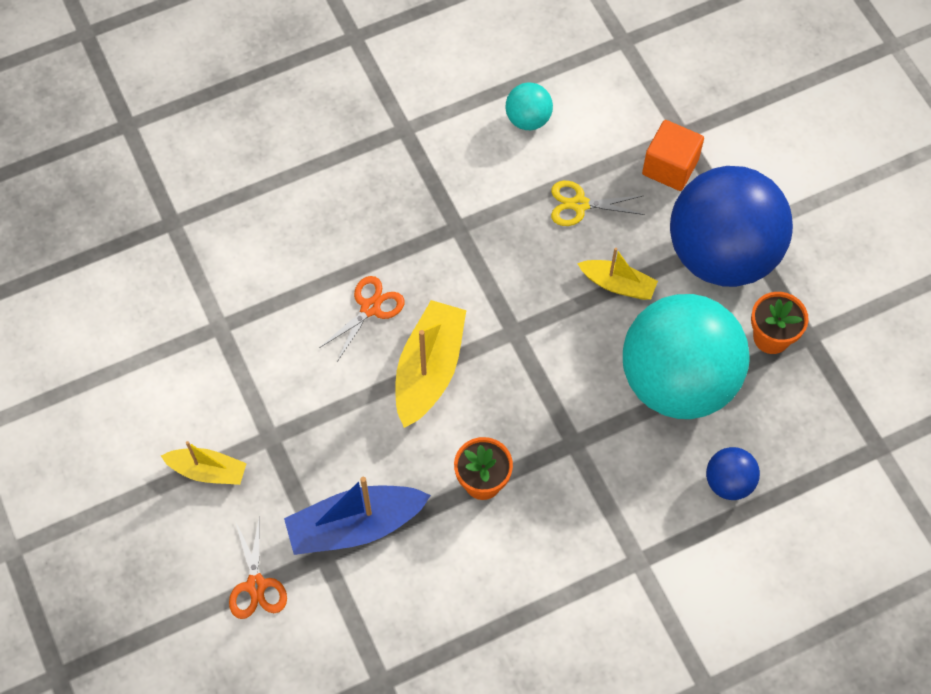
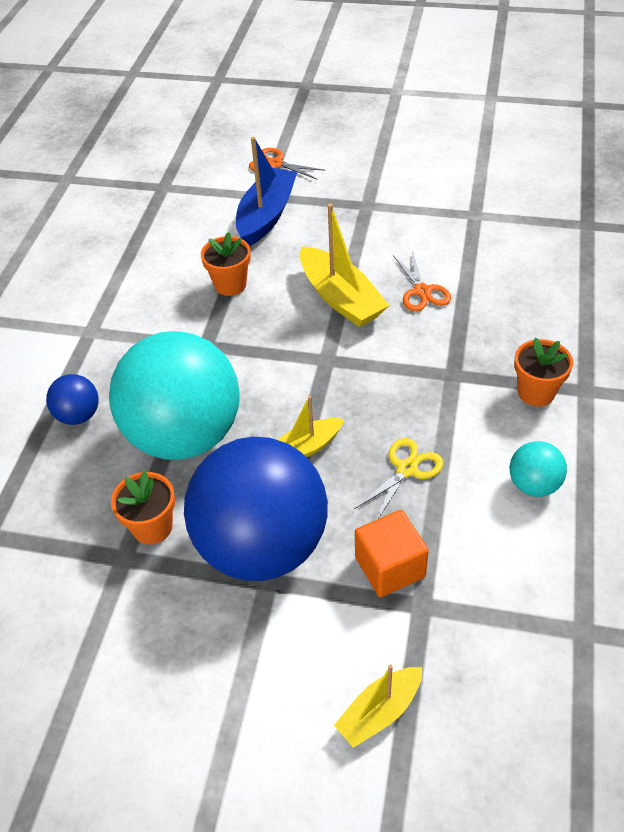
camera: 130 degrees right, 15 degrees down
yellow boat [161,441,247,485] -> yellow boat moved to [334,664,422,748]
none -> orange flower pot [514,337,573,406]

